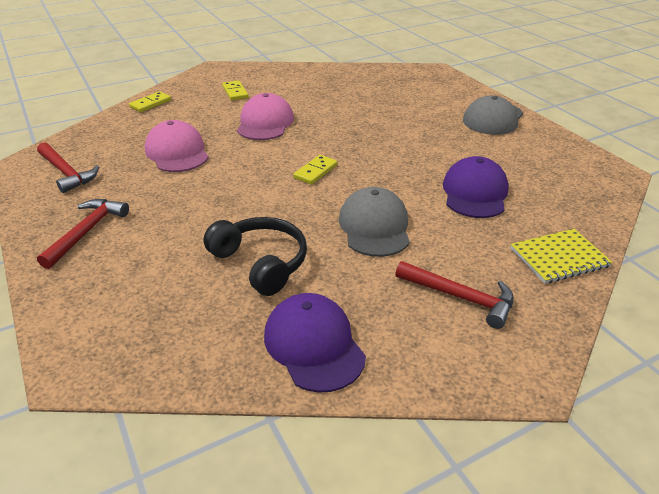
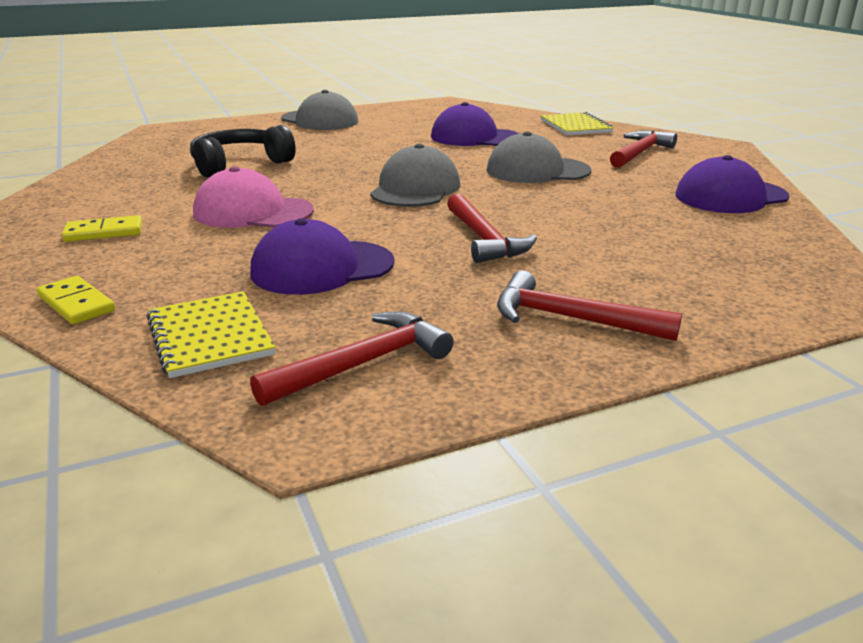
camera: 85 degrees left, 10 degrees down
pink cap [145,120,209,172] -> purple cap [250,218,394,295]
black headphones [204,217,307,296] -> black headphones moved to [190,125,296,178]
yellow domino [293,155,337,184] -> grey cap [370,144,460,207]
none -> yellow notebook [146,291,275,378]
none -> red hammer [447,194,537,263]

